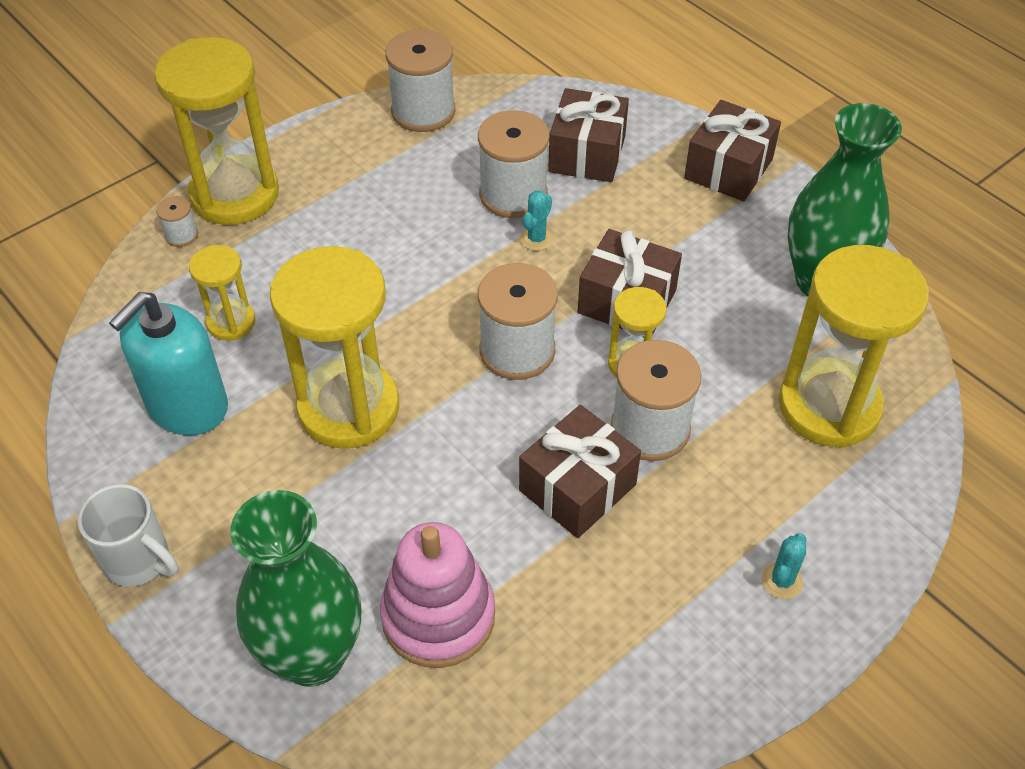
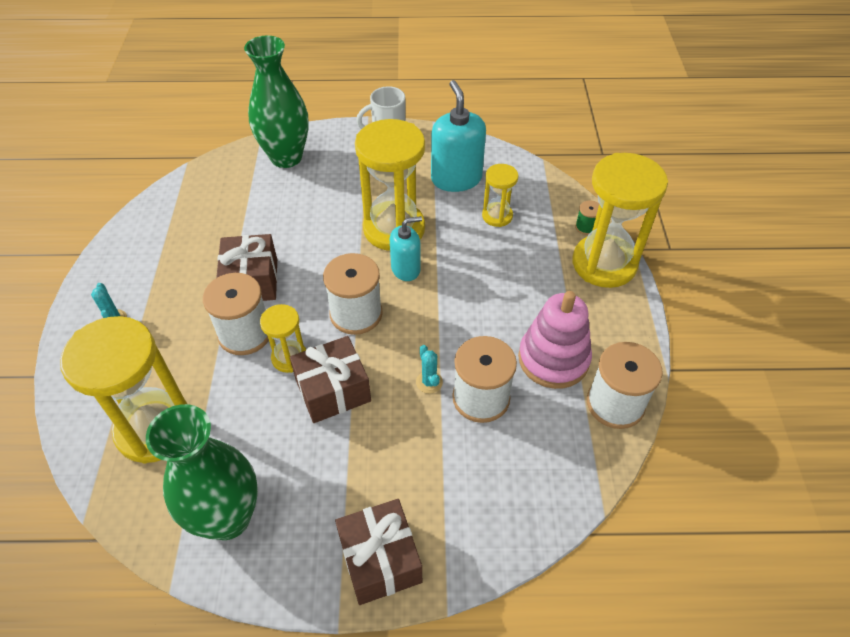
camera: 130 degrees right, 0 degrees up
white spool [156,196,198,247] -> green spool [575,200,599,235]
pink stacking toy [380,522,495,668] -> pink stacking toy moved to [518,291,592,389]
brown gift [548,88,629,182] -> none
none -> turquoise soap dispenser [390,216,422,281]

